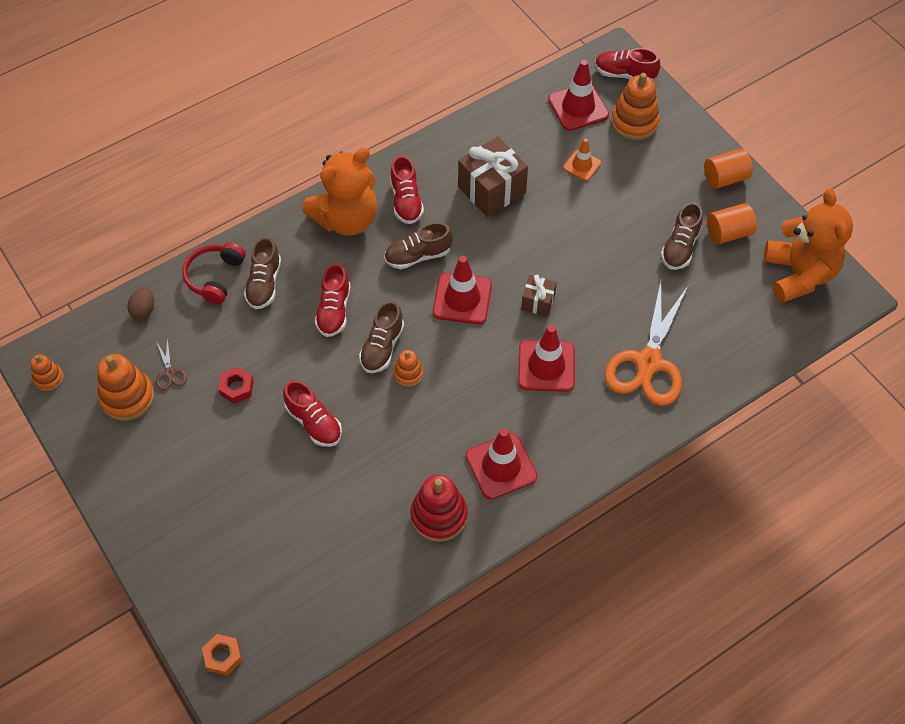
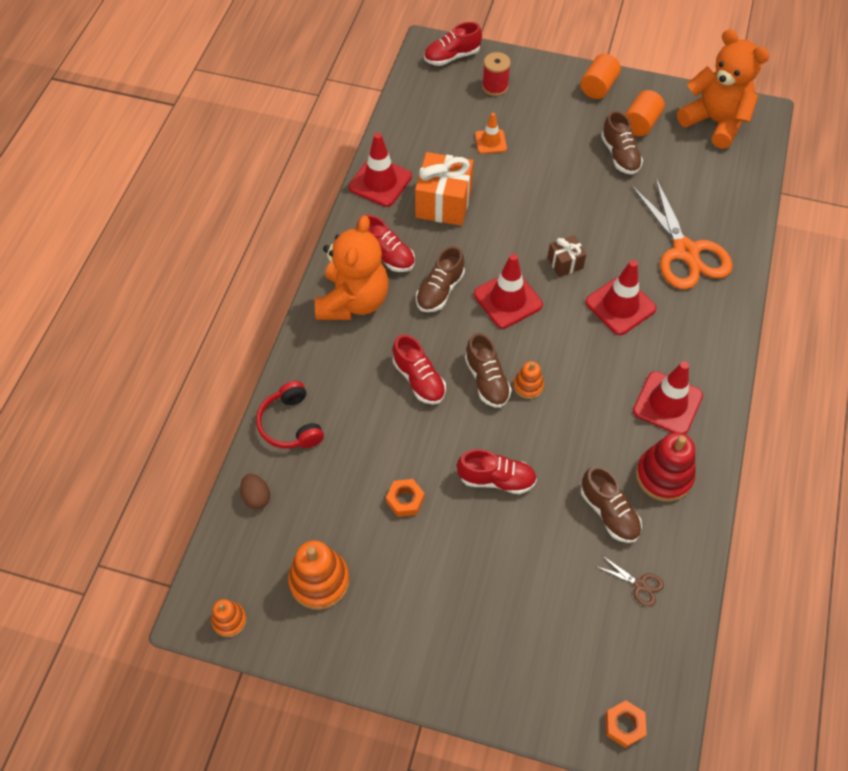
camera: 40 degrees left, 0 degrees up
brown scissors [156,337,187,391] -> brown scissors moved to [596,556,664,607]
red nut [218,367,254,404] -> orange nut [386,479,424,517]
brown shoe [244,237,281,309] -> brown shoe moved to [581,466,642,543]
brown gift [458,136,528,217] -> orange gift [415,152,474,226]
red traffic cone [548,60,609,131] -> red traffic cone moved to [348,133,412,207]
orange stacking toy [611,73,660,140] -> red spool [482,52,511,96]

